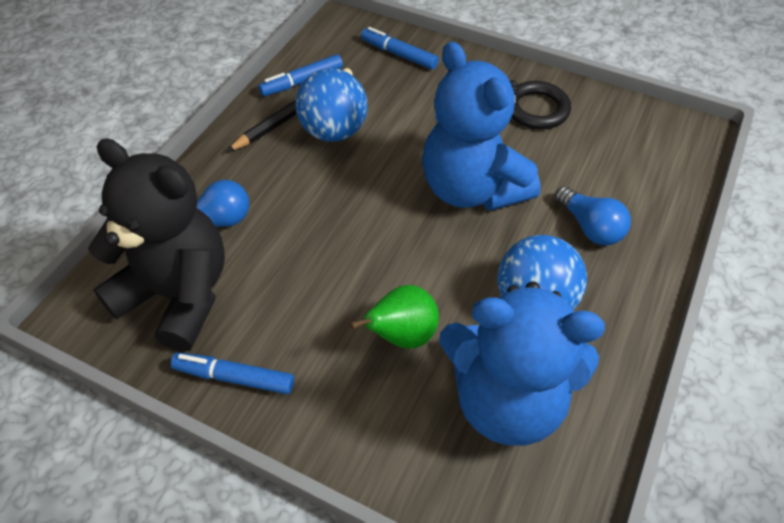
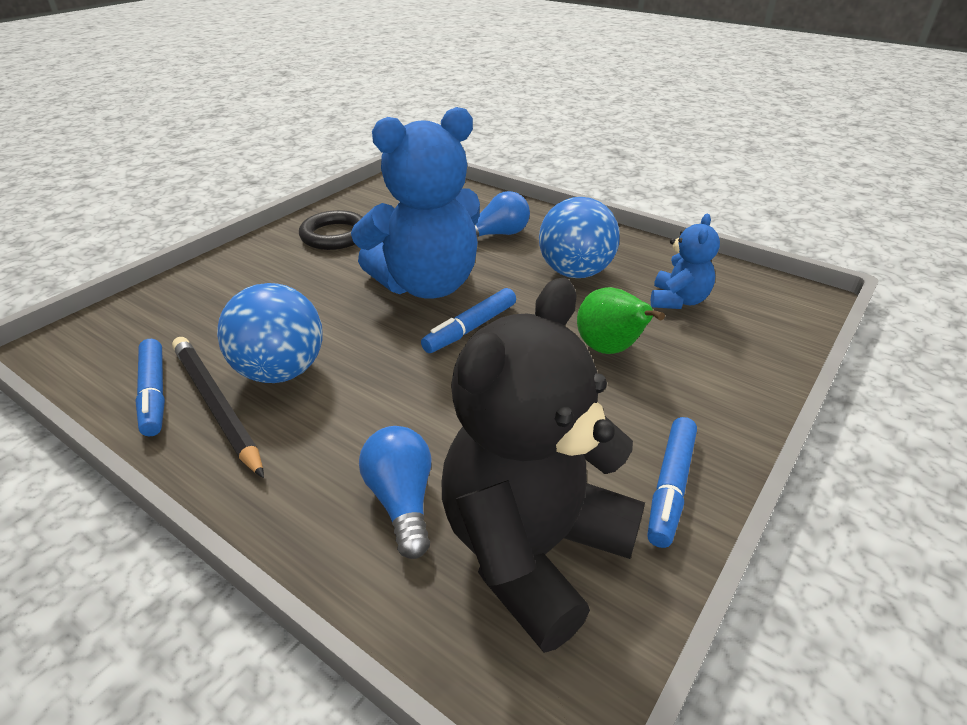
camera: 80 degrees left, 15 degrees down
blue marker [361,27,439,70] -> blue marker moved to [421,288,516,353]
blue teddy bear [439,281,605,446] -> blue teddy bear [651,214,720,309], size x0.49

